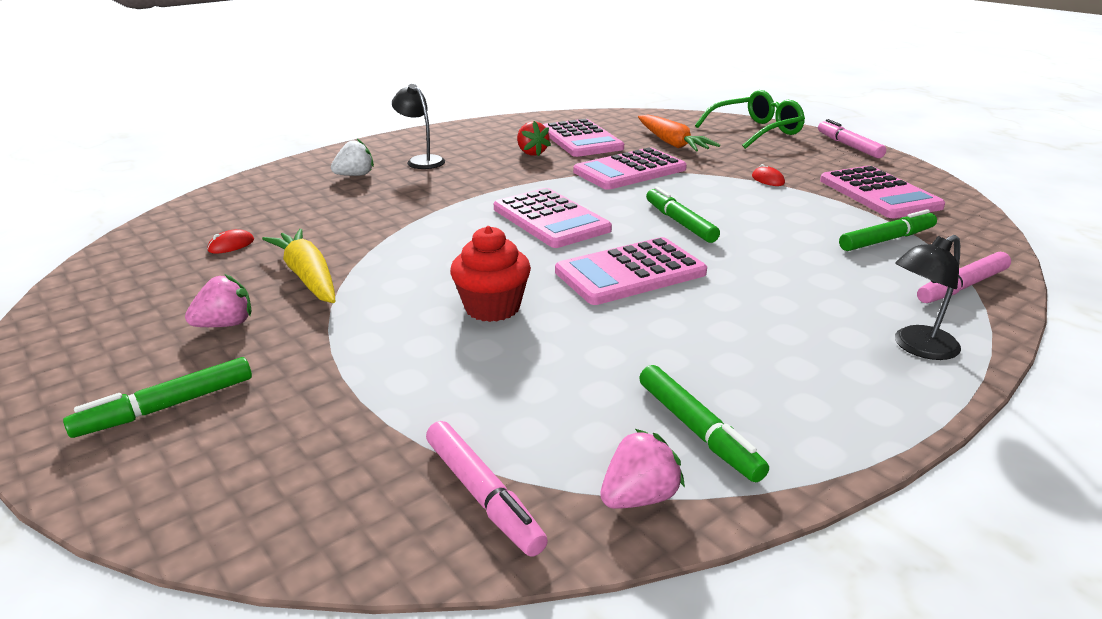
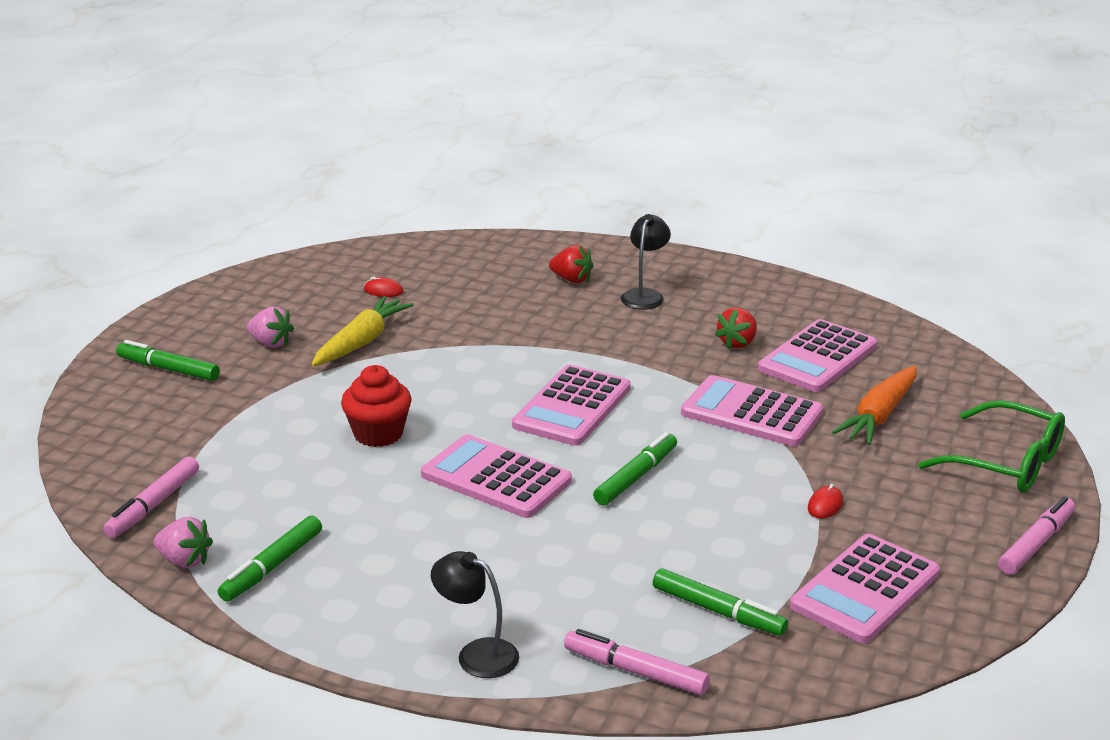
camera: 60 degrees right, 0 degrees up
white strawberry [331,139,374,176] -> red strawberry [549,245,594,283]

